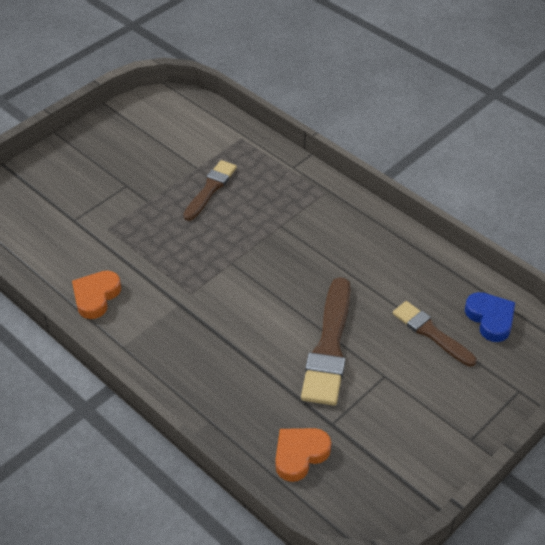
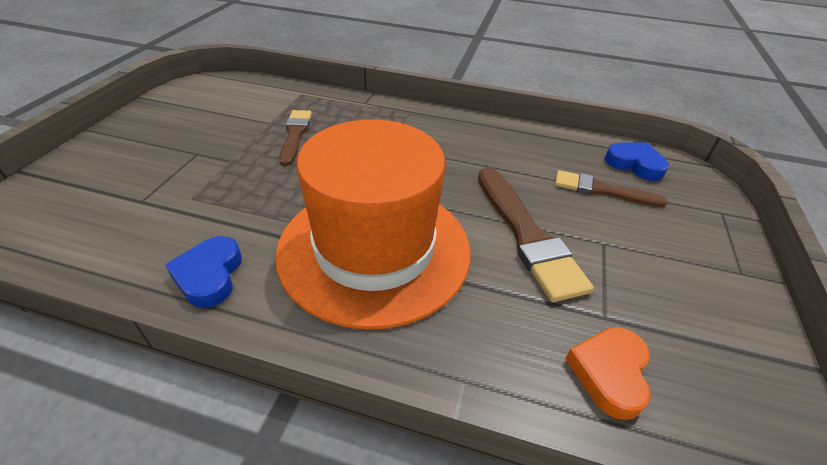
camera: 30 degrees left, 5 degrees down
orange heart [72,271,121,319] -> blue heart [165,236,242,308]
none -> orange hat [275,119,471,330]

